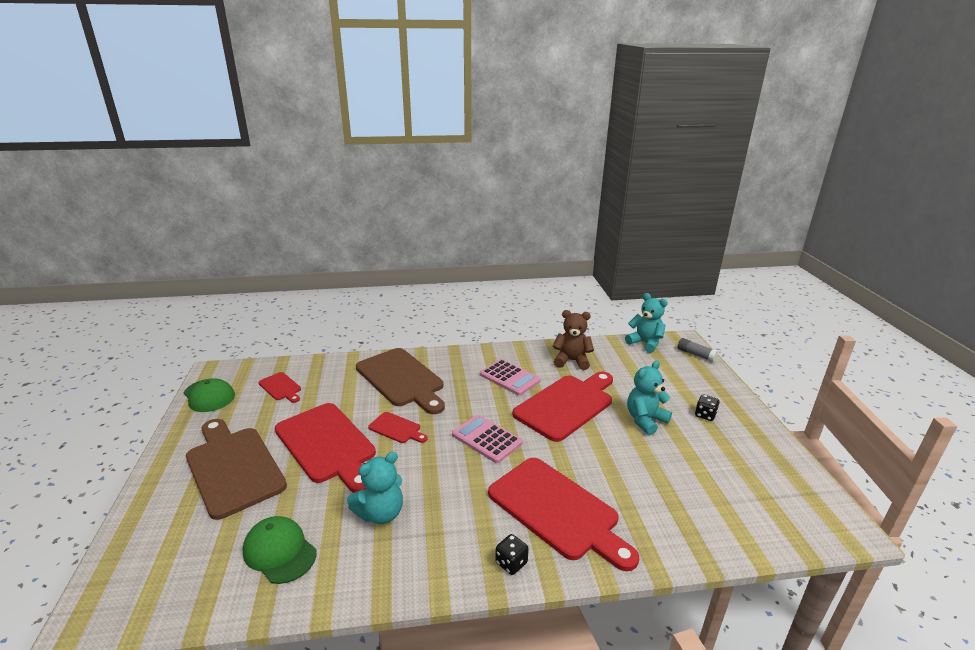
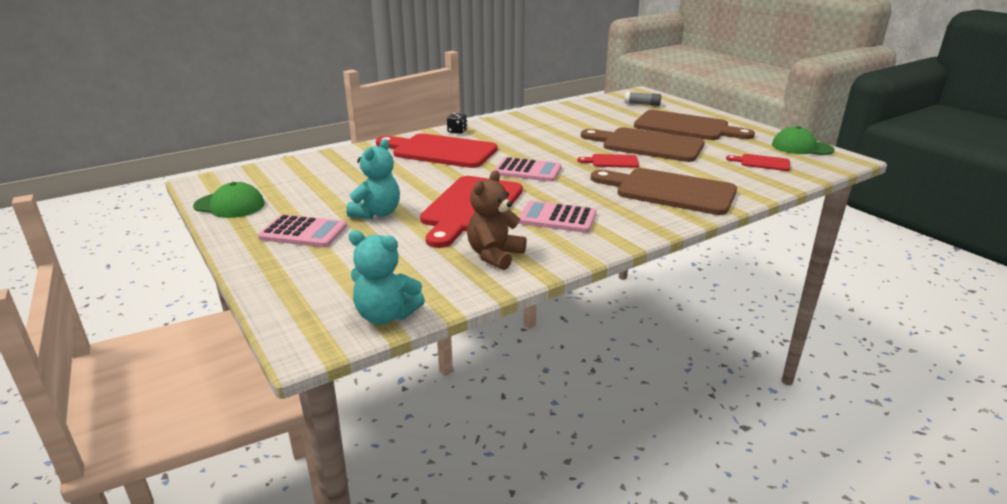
camera: 155 degrees right, 0 degrees up
green cap [242,516,317,584] -> green cap moved to [193,182,265,218]
red cutting board [275,403,376,493] -> brown cutting board [581,127,705,162]
turquoise teddy bear [347,452,403,524] -> none
brown teddy bear [553,310,594,370] -> brown teddy bear turned 135 degrees clockwise [467,170,527,270]
grey glue stick [678,338,718,362] -> grey glue stick moved to [625,92,661,106]
black dice [695,395,720,421] -> pink calculator [258,214,347,247]

